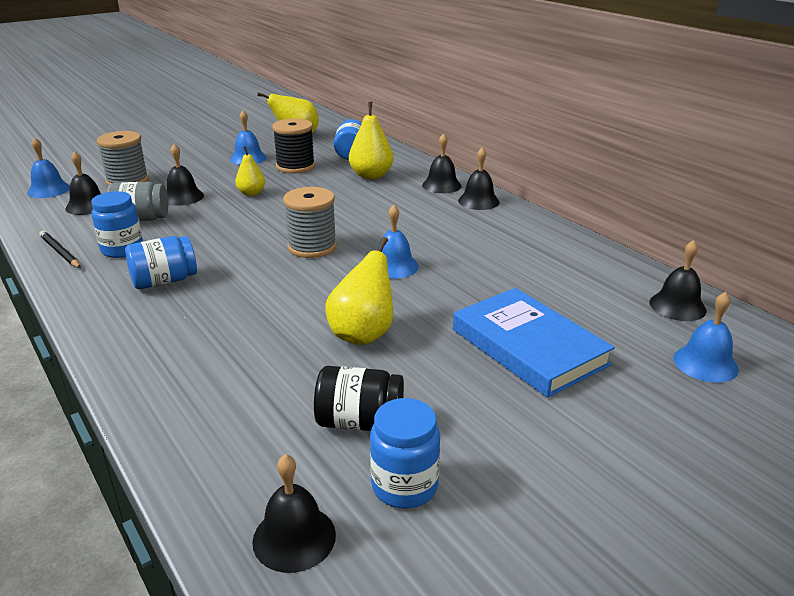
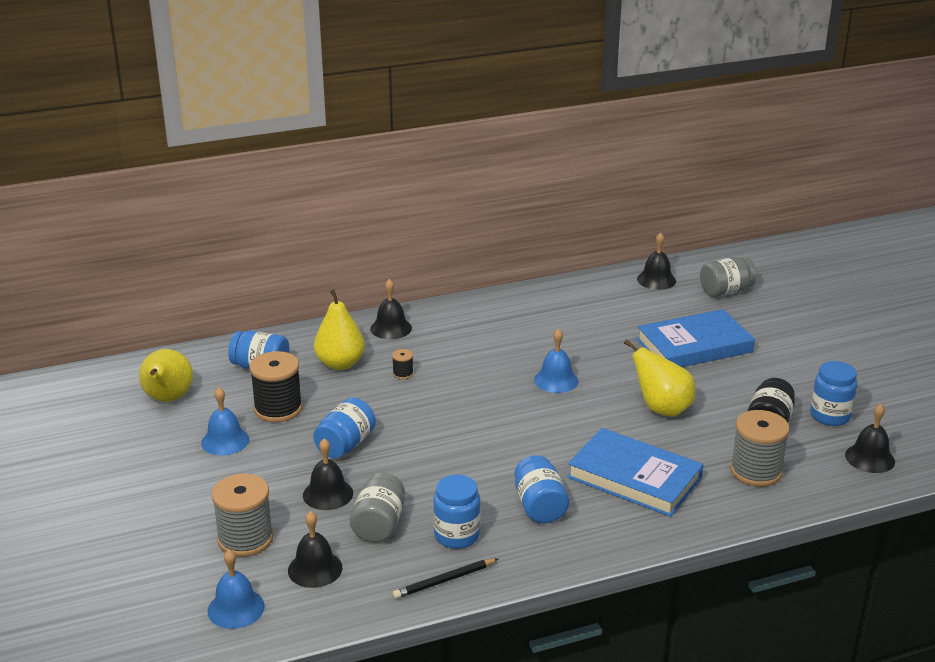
camera: 75 degrees left, 0 degrees up
yellow pear [235,146,265,196] -> blue jar [313,398,376,458]
grey spool [283,187,337,258] -> grey spool moved to [730,410,790,487]
black bell [458,147,500,210] -> none
blue bell [673,292,739,383] -> grey jar [700,257,757,297]
none -> black spool [392,349,414,379]
none -> blue book [567,428,704,517]

